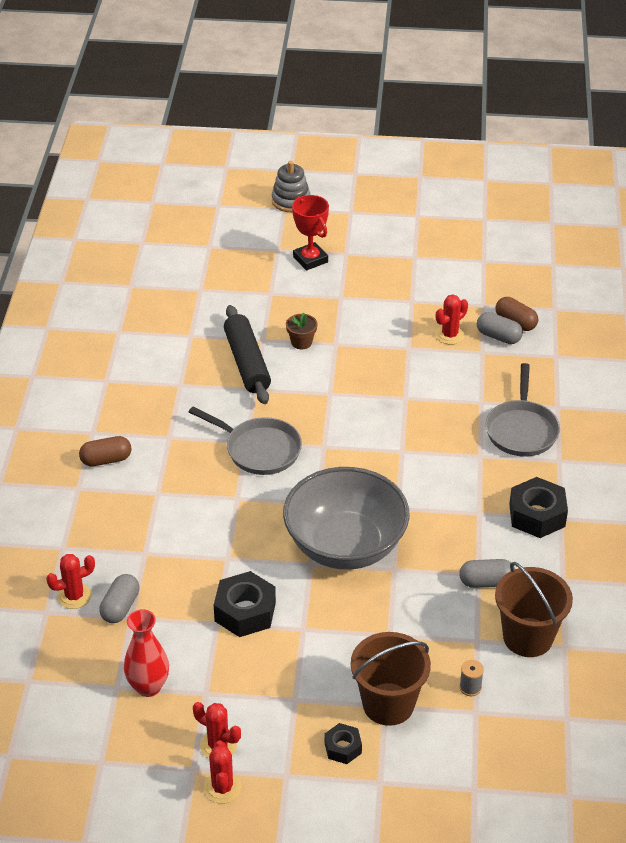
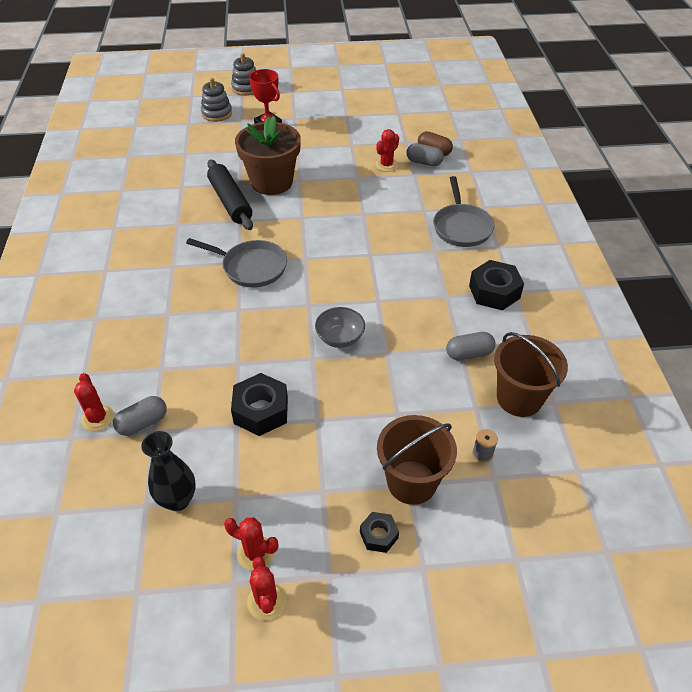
camera: 10 degrees left, 5 degrees up
red cactus [46,554,95,609] -> red cactus turned 75 degrees counterclockwise [74,373,114,432]
brown capsule [79,436,131,466] -> none
grey capsule [99,574,140,623] -> grey capsule turned 45 degrees clockwise [113,396,167,436]
red vase [124,609,169,697] -> black vase [141,431,196,511]
grey bowl [283,467,410,570] -> grey bowl [315,307,365,348], size x0.45
brown flower pot [286,312,317,349] -> brown flower pot [235,116,301,195], size x2.47
none -> grey stacking toy [201,78,232,122]

